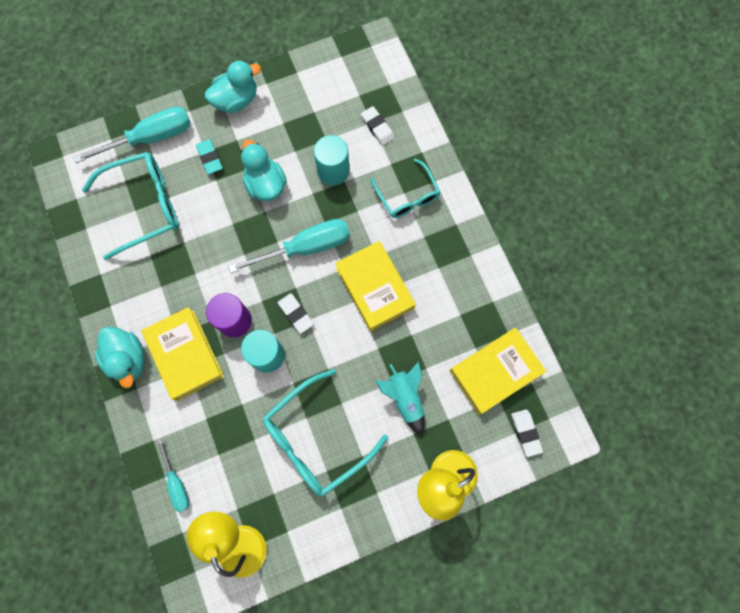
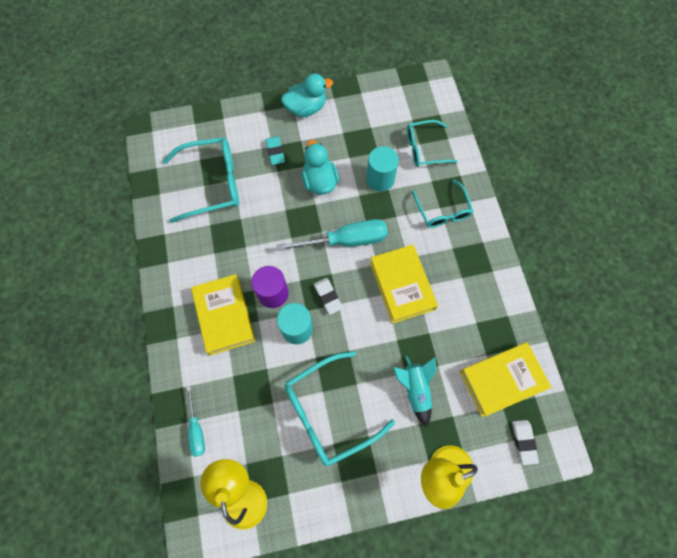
camera: 10 degrees right, 5 degrees down
turquoise screwdriver [74,107,191,163] -> none
turquoise duck [95,326,145,388] -> none
white eraser [361,106,395,146] -> turquoise glasses [407,120,458,167]

